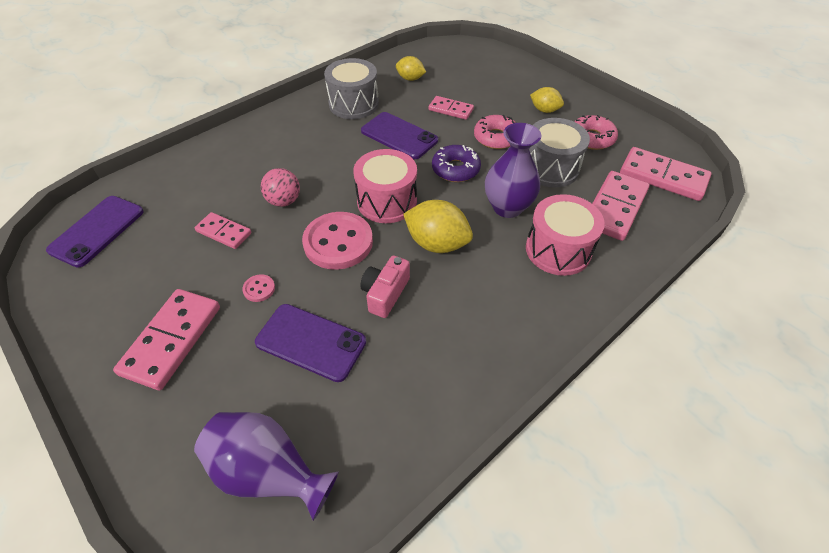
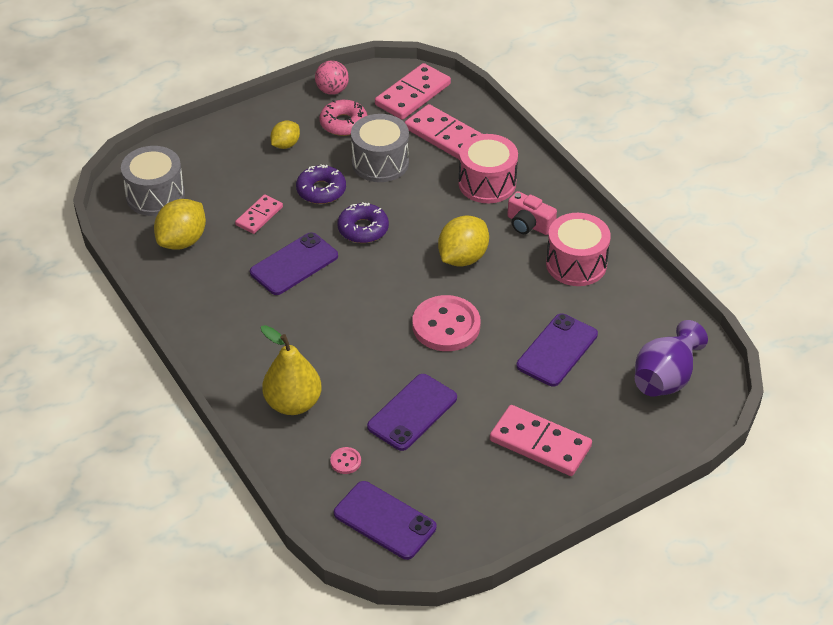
camera: 80 degrees left, 5 degrees down
pink domino [195,212,251,249] -> purple phone [367,374,457,451]
pink button [242,274,275,302] -> pink button moved to [330,447,361,474]
pink ball [261,168,300,207] -> pink ball moved to [315,61,349,95]
grey drum [324,58,379,119] -> grey drum moved to [121,146,185,216]
pink drum [353,149,417,223] -> pink drum moved to [546,213,611,286]
pink camera [360,255,410,318] -> pink camera moved to [507,191,557,235]
yellow lemon [396,56,426,81] -> yellow lemon [154,199,206,250], size x1.66
pink donut [474,115,517,149] -> purple donut [296,164,346,204]
purple vase [485,123,541,218] -> none
none -> yellow pear [261,325,322,415]

